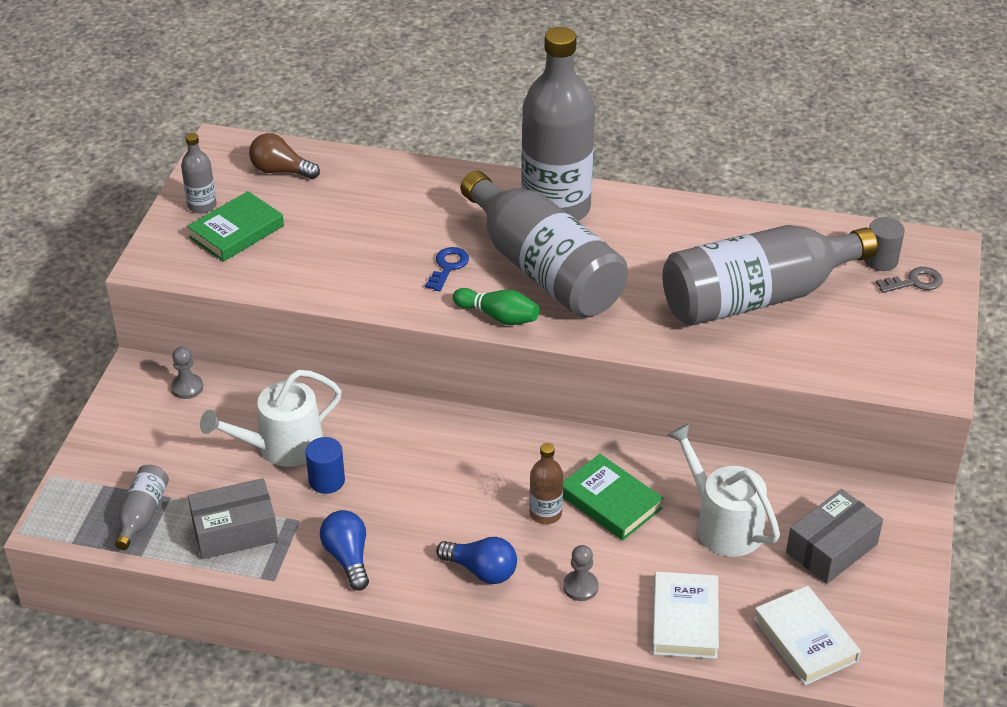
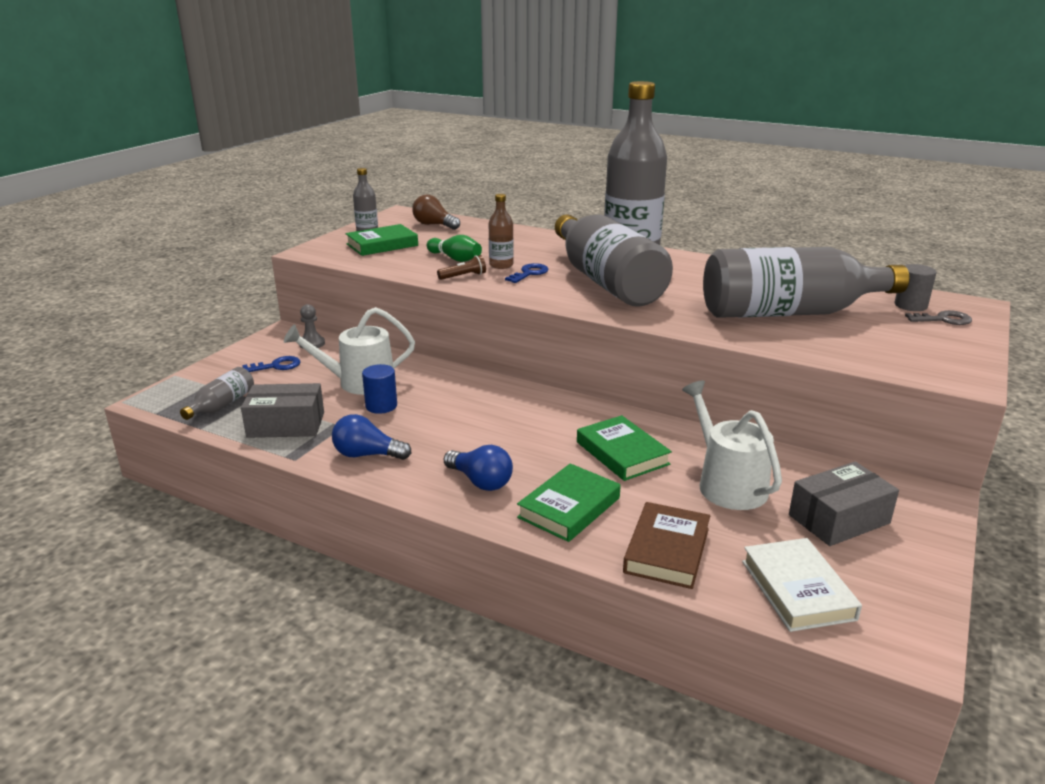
camera: 15 degrees right, 15 degrees down
blue light bulb [320,510,369,591] -> blue light bulb turned 75 degrees counterclockwise [332,414,411,460]
green bowling pin [453,288,539,325] -> green bowling pin moved to [427,235,482,262]
brown bottle [529,443,563,524] -> brown bottle moved to [488,194,514,269]
grey pawn [563,545,599,601] -> green book [517,463,621,542]
white book [652,571,719,659] -> brown book [623,502,710,589]
none -> blue key [242,356,300,372]
none -> brown flashlight [437,255,486,280]

